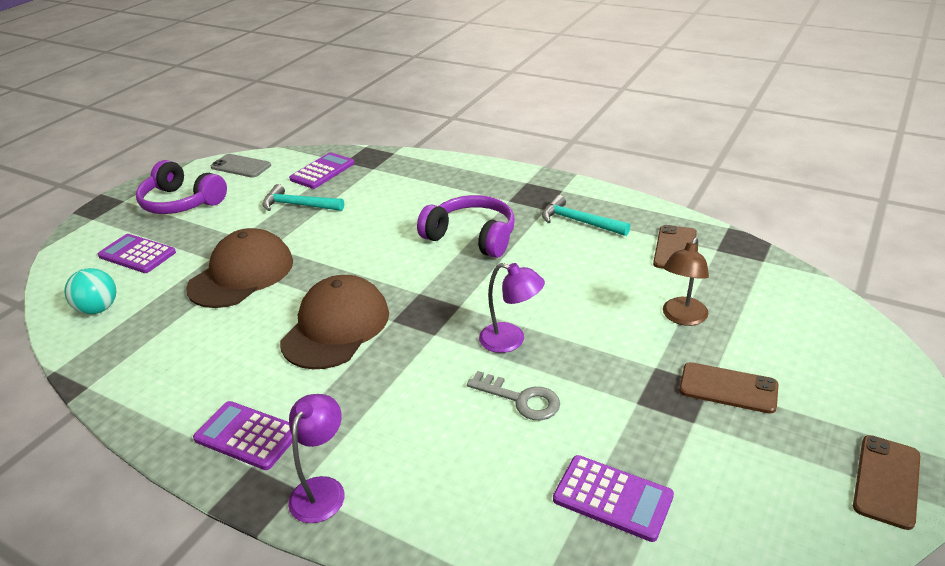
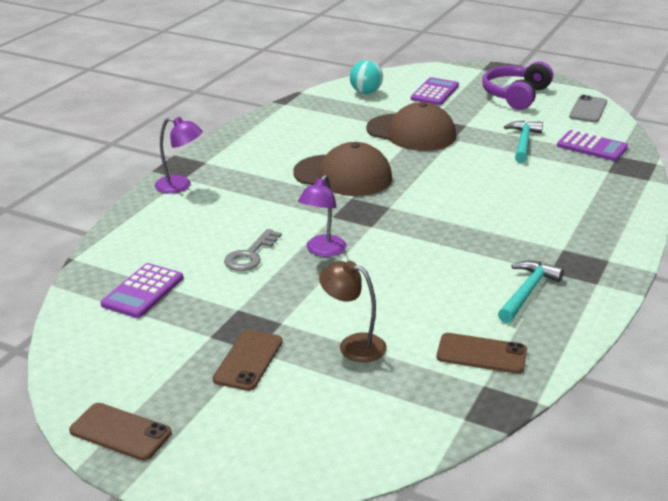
camera: 85 degrees right, 5 degrees down
purple calculator [193,401,292,470] -> none
purple headphones [417,195,515,258] -> none

